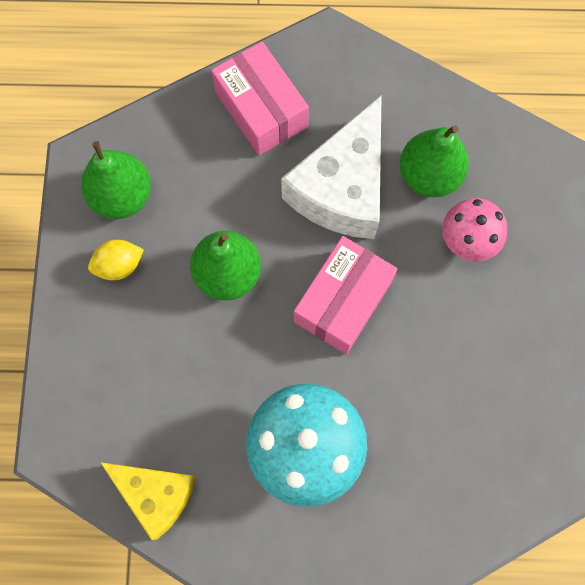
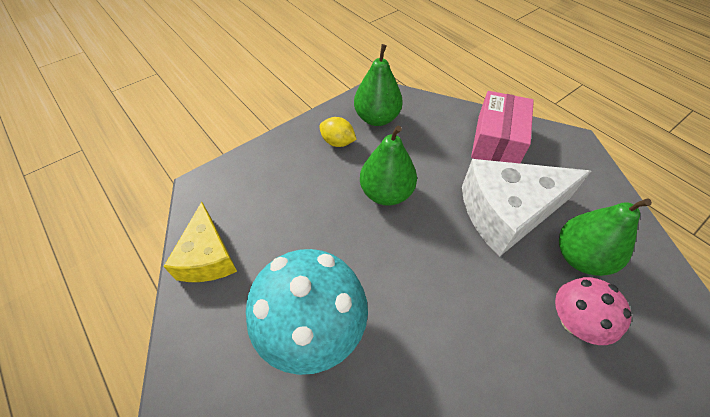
camera: 50 degrees right, 20 degrees down
pink box [294,236,397,354] -> none

